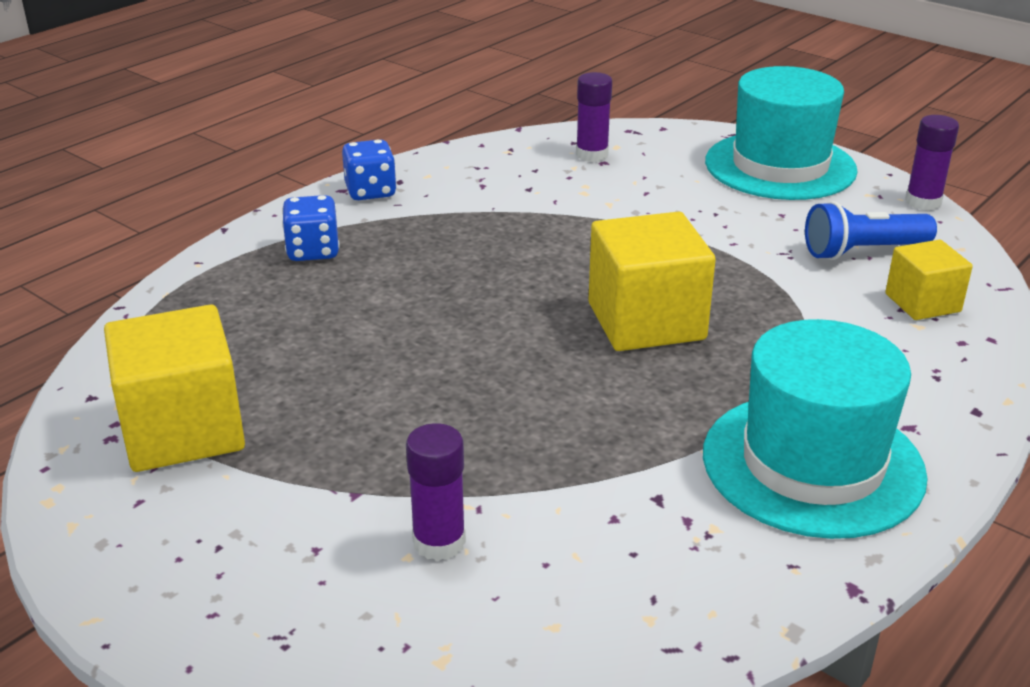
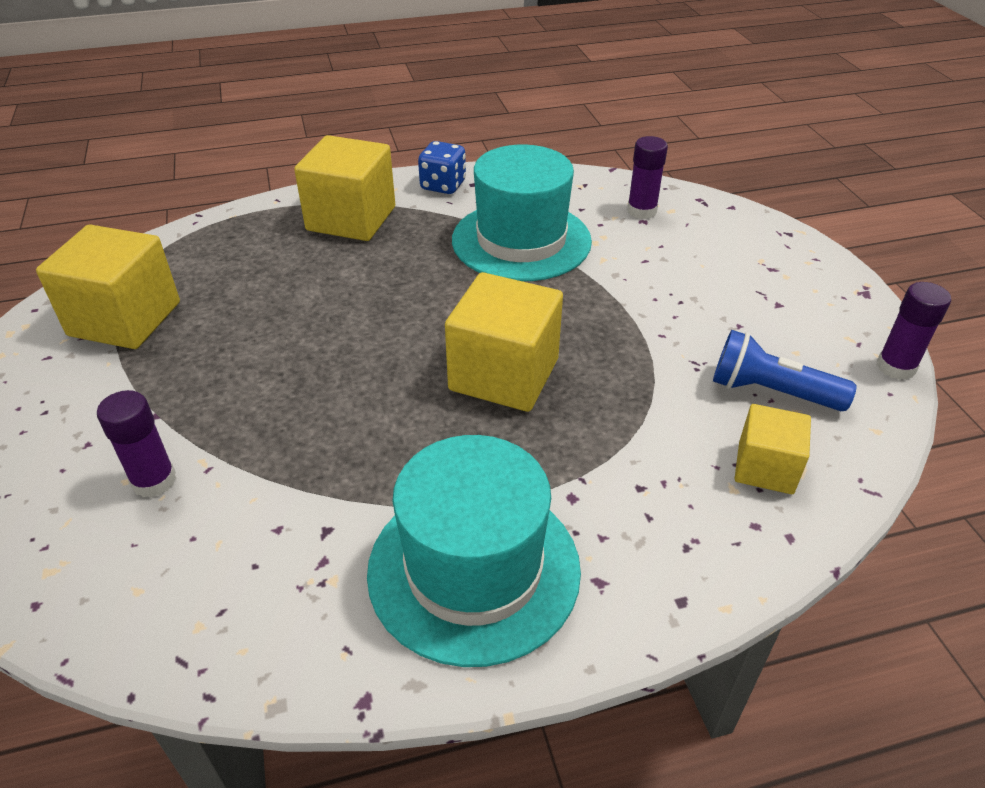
camera: 35 degrees right, 10 degrees up
blue dice [282,195,340,261] -> yellow cube [294,135,395,241]
turquoise hat [705,66,857,200] -> turquoise hat moved to [452,145,592,281]

